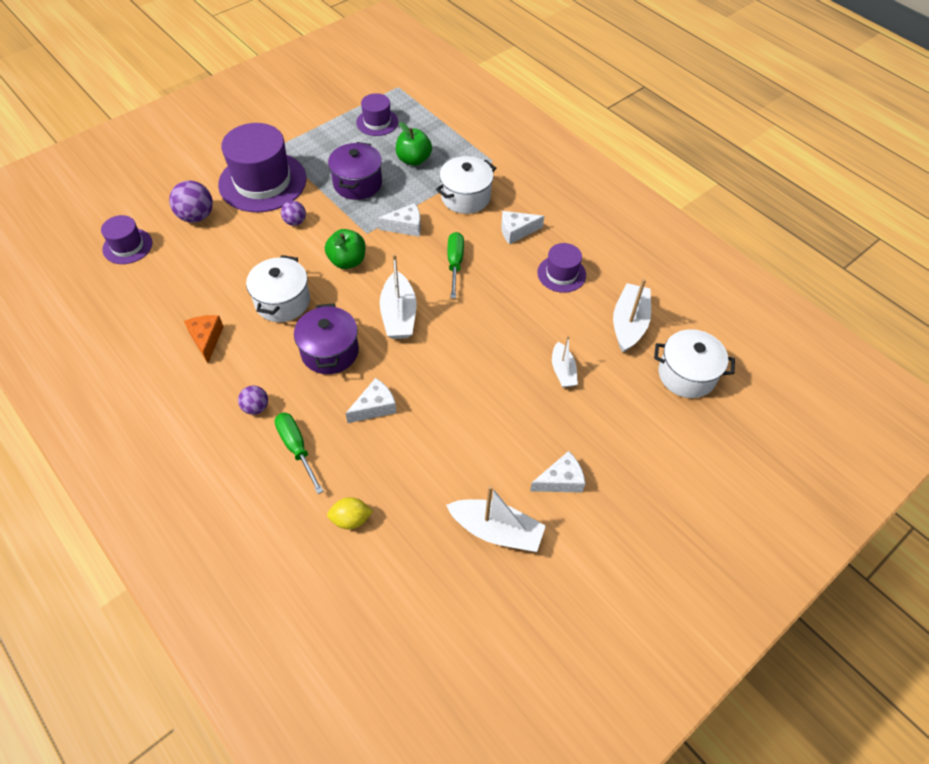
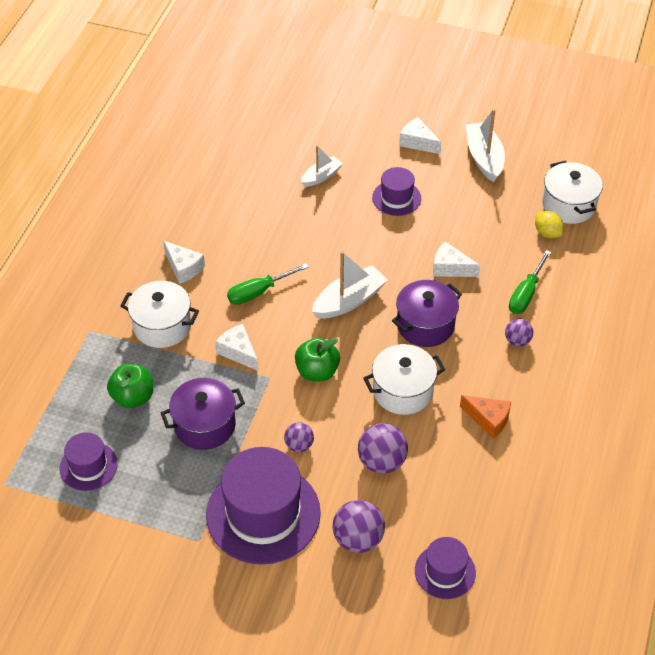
camera: 120 degrees left, 5 degrees down
orange cheese [184,315,224,363] -> orange cheese turned 105 degrees counterclockwise [460,395,511,439]
purple hat [537,243,586,293] -> purple hat moved to [372,167,421,216]
white boat [613,278,651,352] -> none
white pot [654,329,735,398] -> white pot moved to [542,161,603,224]
none -> purple ball [358,423,408,474]

